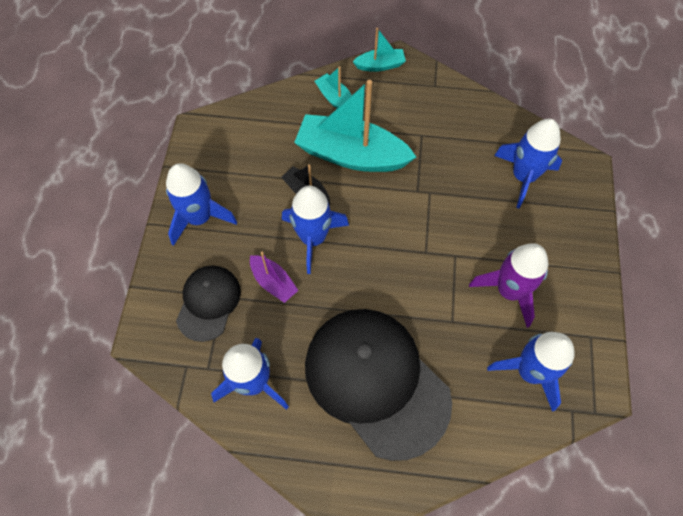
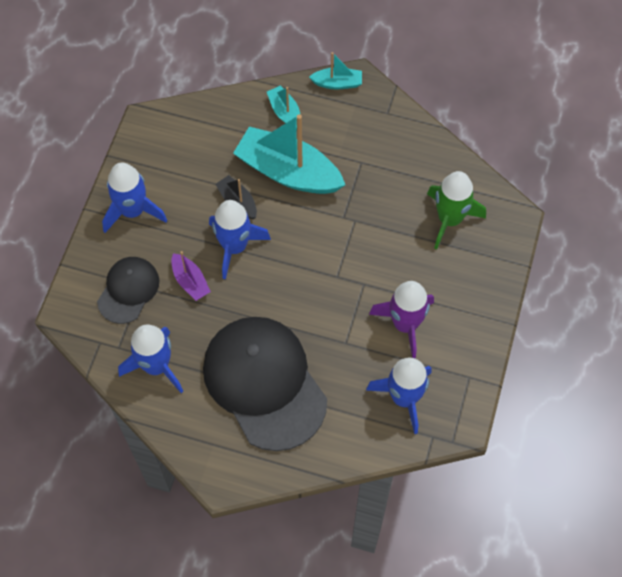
camera: 10 degrees right, 0 degrees up
blue rocket [494,119,562,209] -> green rocket [427,171,486,249]

